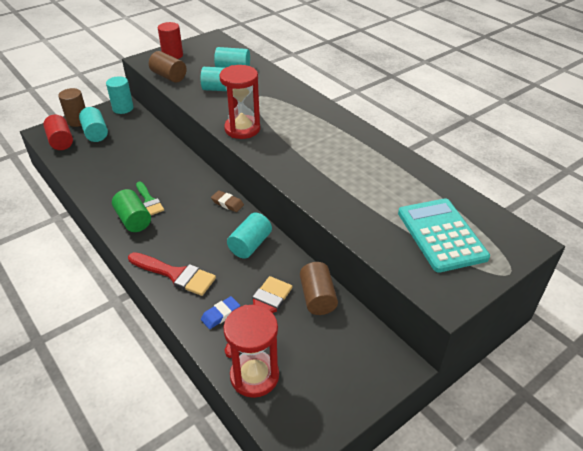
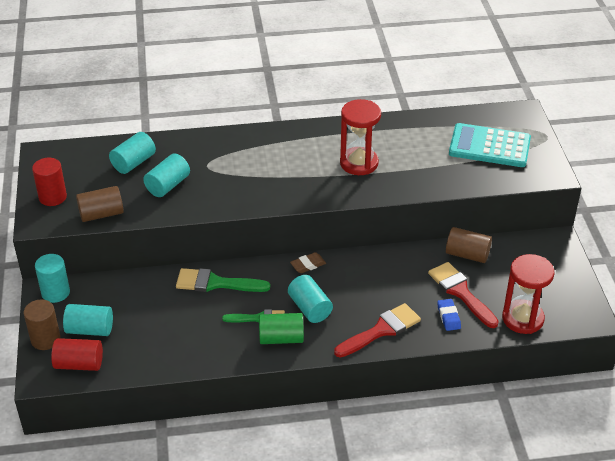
camera: 60 degrees left, 0 degrees up
red hourglass [220,65,260,139] -> red hourglass moved to [340,99,381,175]
turquoise cylinder [227,213,272,259] -> turquoise cylinder moved to [288,275,333,323]
none -> green brush [176,268,270,292]

